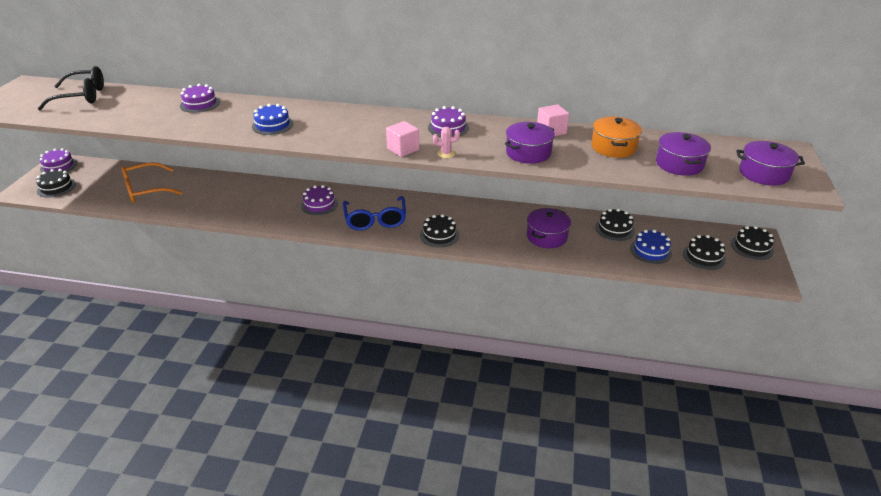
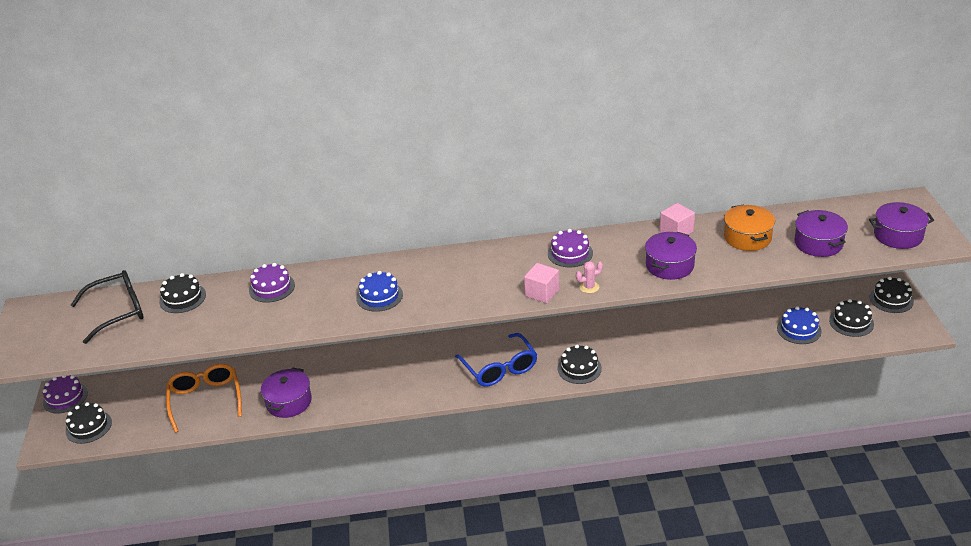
camera: 15 degrees left, 0 degrees up
orange glasses [121,162,183,203] -> orange glasses turned 120 degrees clockwise [166,364,242,433]
purple cake [301,185,338,215] -> none
purple pot [527,208,571,248] -> purple pot moved to [261,367,312,418]
black cake [595,208,635,241] -> black cake moved to [159,273,206,313]

